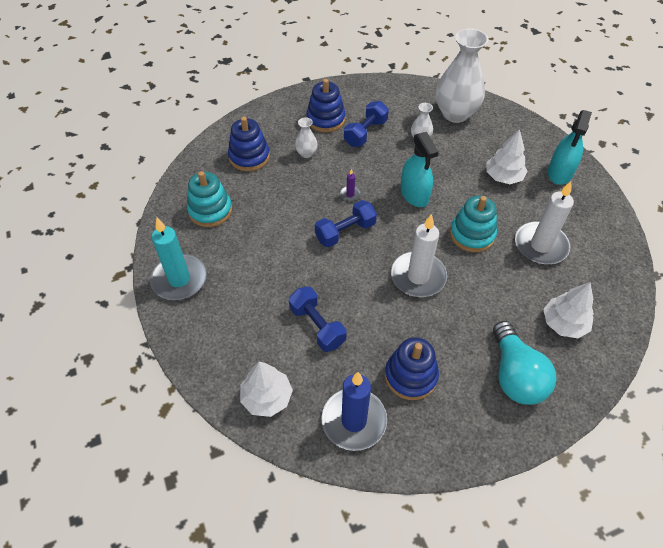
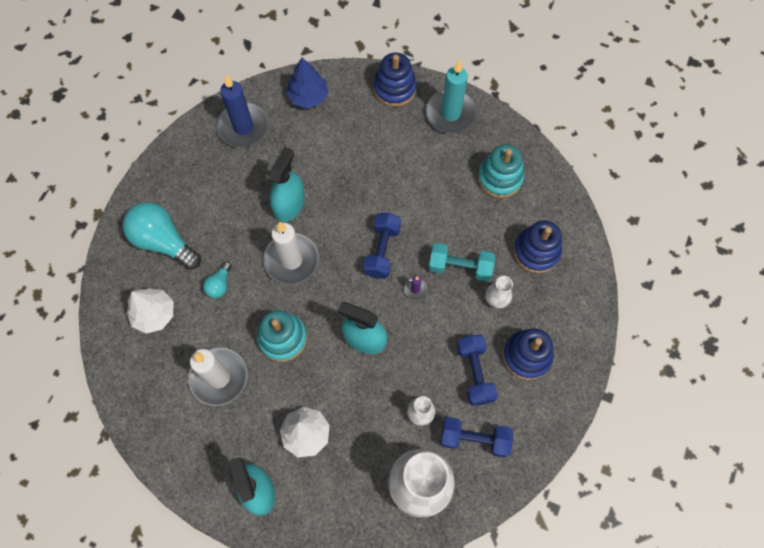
camera: 135 degrees right, 15 degrees up
white tree [240,361,293,417] -> blue tree [286,58,328,109]
blue dumbbell [289,286,347,352] -> blue dumbbell moved to [441,417,513,458]
blue stacking toy [385,337,439,400] -> blue stacking toy moved to [374,52,417,107]
none -> turquoise light bulb [203,261,232,298]
none -> turquoise spray bottle [269,147,305,222]
none -> turquoise dumbbell [429,243,495,282]

